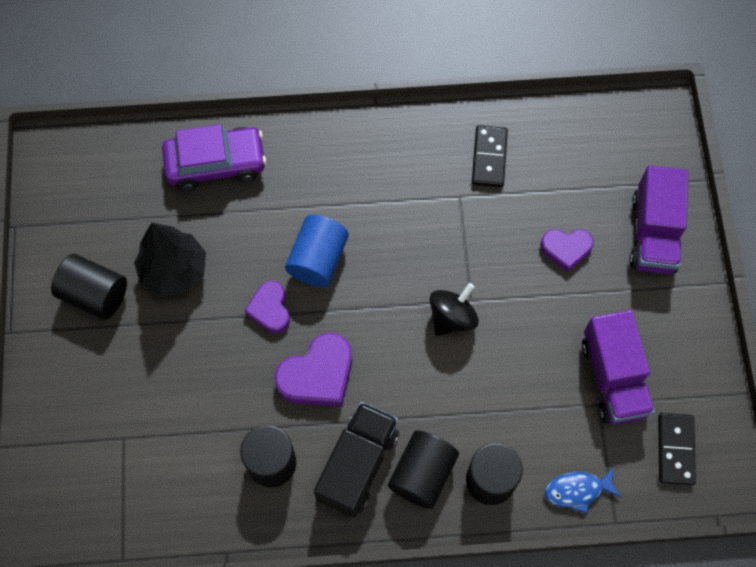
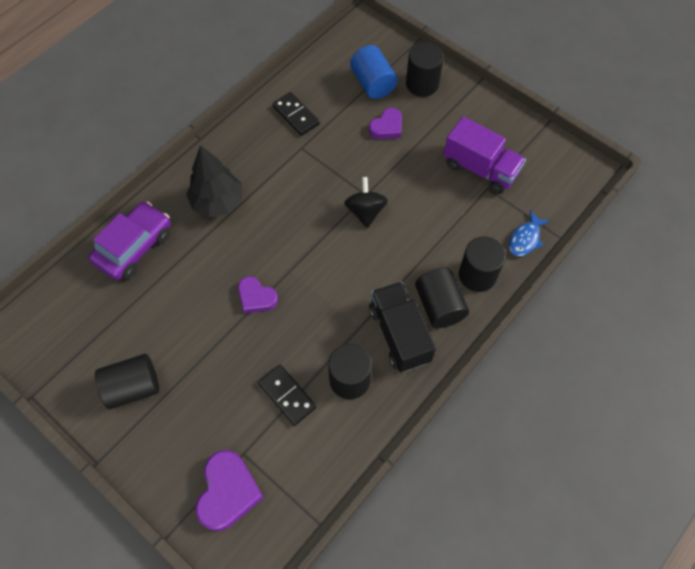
camera: 45 degrees left, 5 degrees down
black tree [134,223,206,297] -> black tree moved to [186,145,242,217]
purple heart [275,333,352,407] -> purple heart moved to [196,450,264,531]
blue cylinder [285,215,349,287] -> blue cylinder moved to [350,45,398,99]
purple truck [629,165,689,274] -> black cylinder [406,42,444,97]
black domino [658,413,696,485] -> black domino moved to [258,365,316,426]

